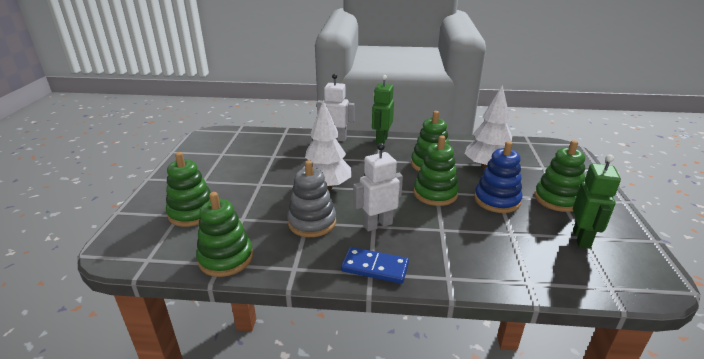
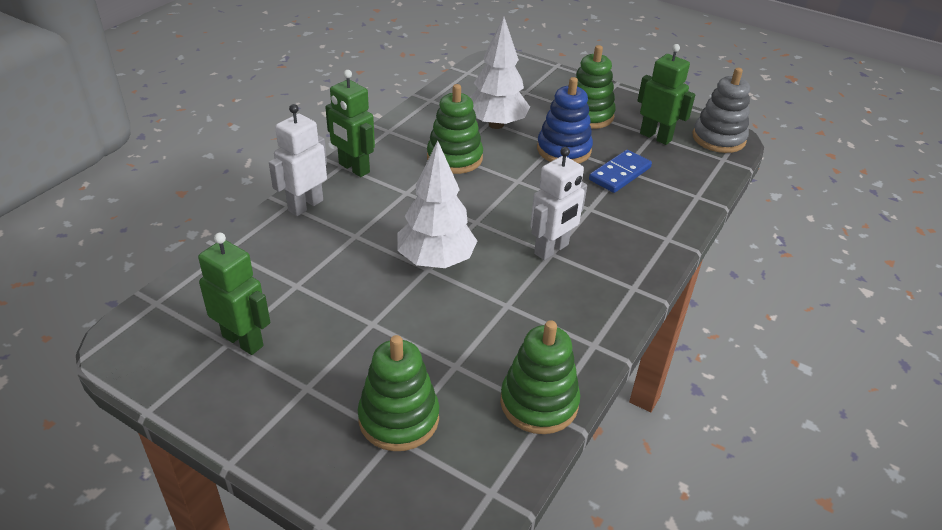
camera: 65 degrees left, 10 degrees up
grey stacking toy [287,160,336,237] -> grey stacking toy moved to [693,68,750,153]
blue domino [341,247,409,284] -> blue domino moved to [589,150,652,193]
white robot [353,143,403,232] -> white robot turned 135 degrees counterclockwise [530,147,587,260]
green stacking toy [413,135,459,206] -> none
none -> green robot [198,233,270,355]

